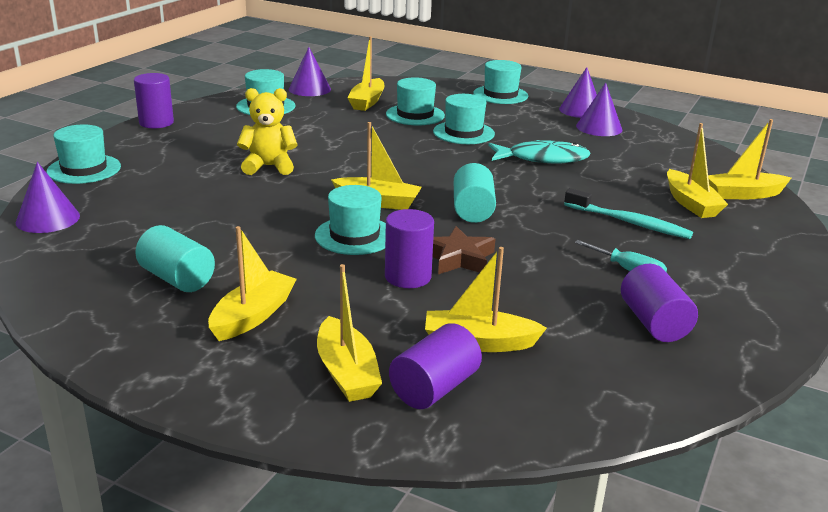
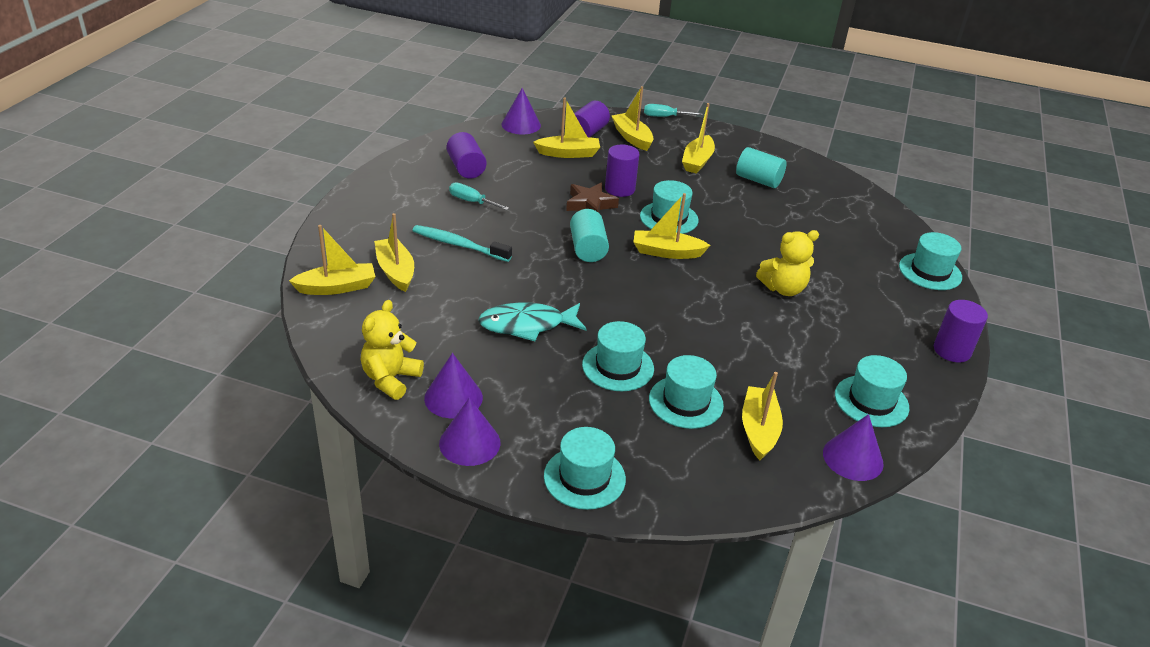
camera: 170 degrees right, 10 degrees up
purple cone [16,162,80,233] -> purple cone moved to [502,88,541,134]
none -> yellow teddy bear [361,300,424,400]
none -> turquoise screwdriver [644,104,702,117]

